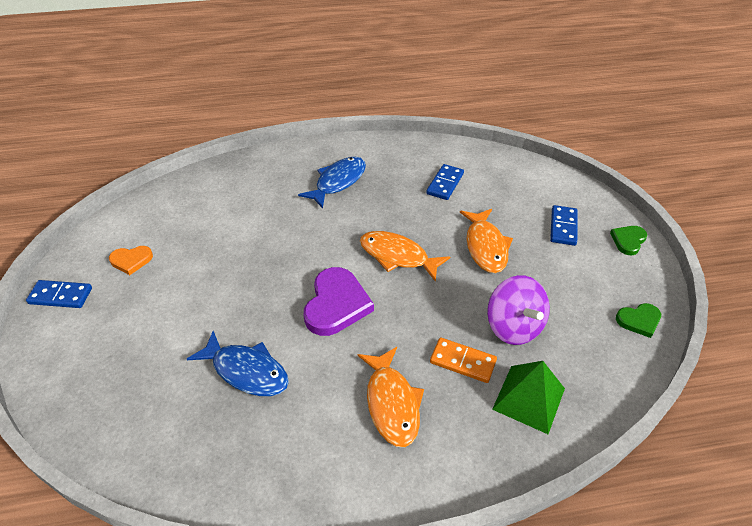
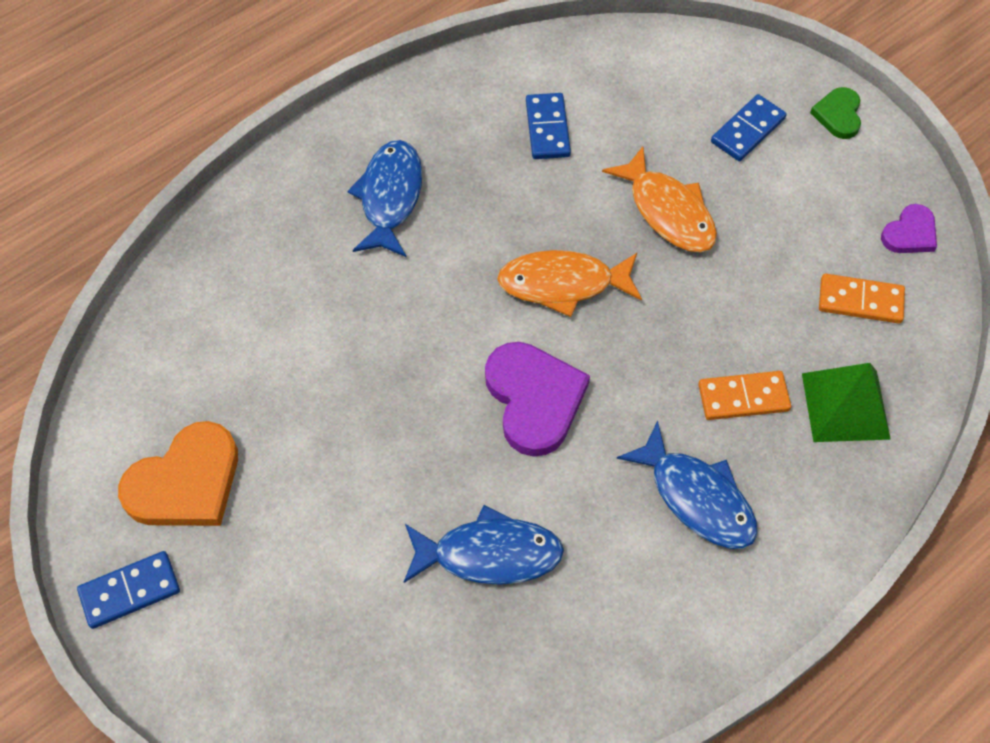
camera: 30 degrees left, 15 degrees up
orange heart [109,246,153,275] -> orange heart [118,421,238,526], size x1.82
orange fish [358,347,424,447] -> blue fish [617,421,758,549]
purple spinning top [487,275,550,345] -> none
blue domino [550,205,578,246] -> blue domino turned 60 degrees clockwise [711,94,787,161]
green heart [616,303,661,338] -> purple heart [881,204,937,253]
none -> orange domino [819,274,905,324]

